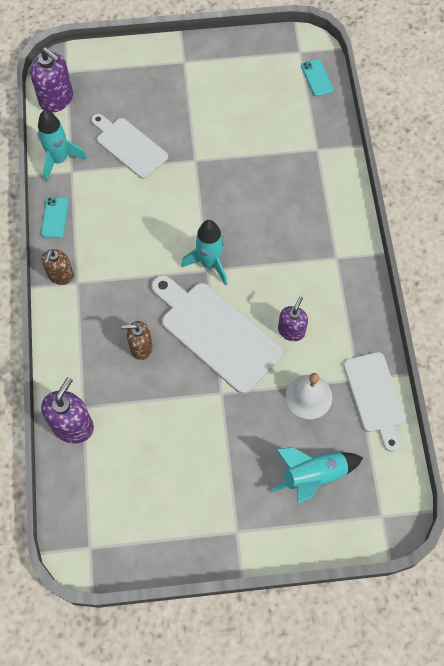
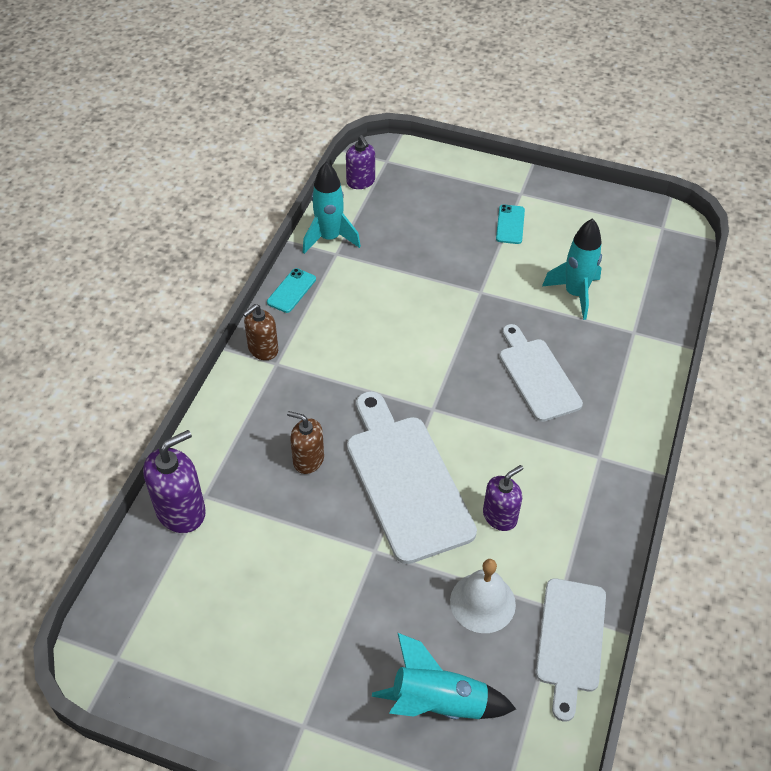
camera: 25 degrees right, 15 degrees down
purple soap dispenser [30,47,73,113] -> purple soap dispenser [346,135,375,189], size x0.66
white cutting board [91,114,168,179] -> white cutting board moved to [500,324,583,422]
turquoise rocket [181,220,227,286] -> turquoise rocket moved to [542,218,602,320]
turquoise phone [301,59,333,97] -> turquoise phone moved to [496,204,525,244]

